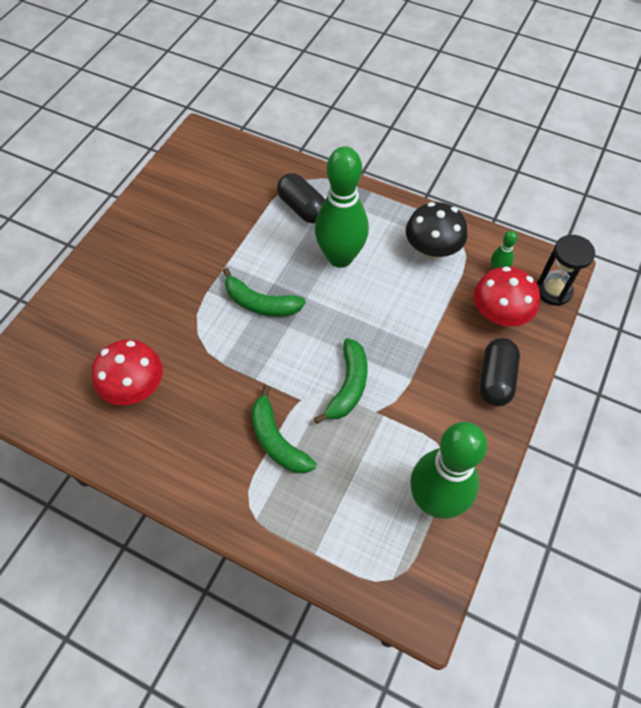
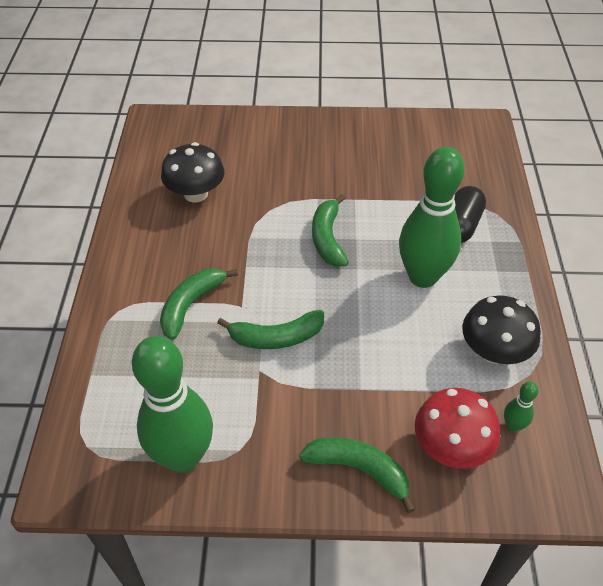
camera: 65 degrees right, 10 degrees down
red mushroom [92,339,163,405] -> black mushroom [161,142,224,202]
black capsule [479,338,520,406] -> green banana [299,437,415,513]
black hourglass [537,235,595,306] -> none

